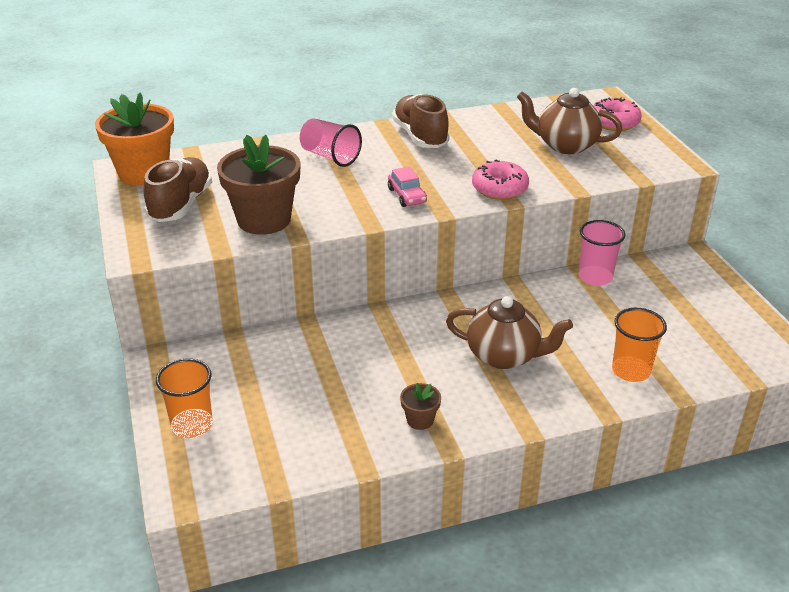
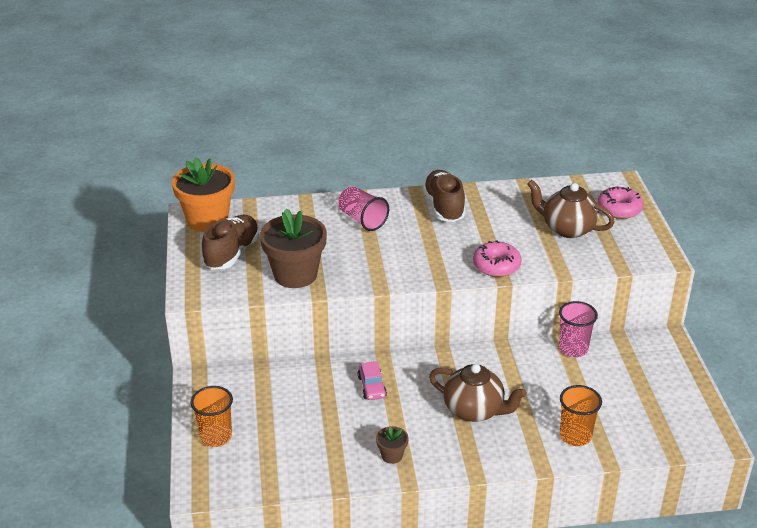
camera: 10 degrees right, 0 degrees up
pink car [388,166,427,207] -> pink car moved to [358,361,387,400]

